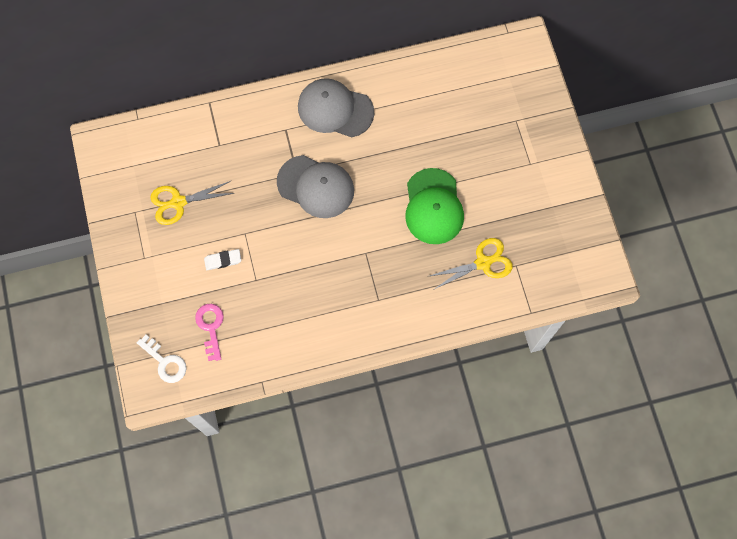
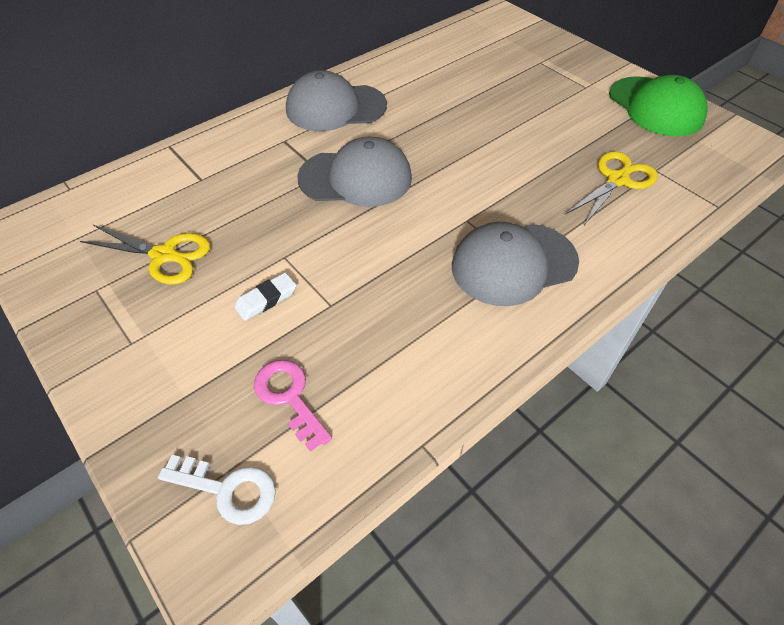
camera: 25 degrees left, 20 degrees down
yellow scissors [150,181,234,225] -> yellow scissors turned 120 degrees counterclockwise [80,225,210,285]
green cap [405,168,464,244] -> green cap moved to [609,75,707,137]
none -> grey cap [452,222,579,306]

